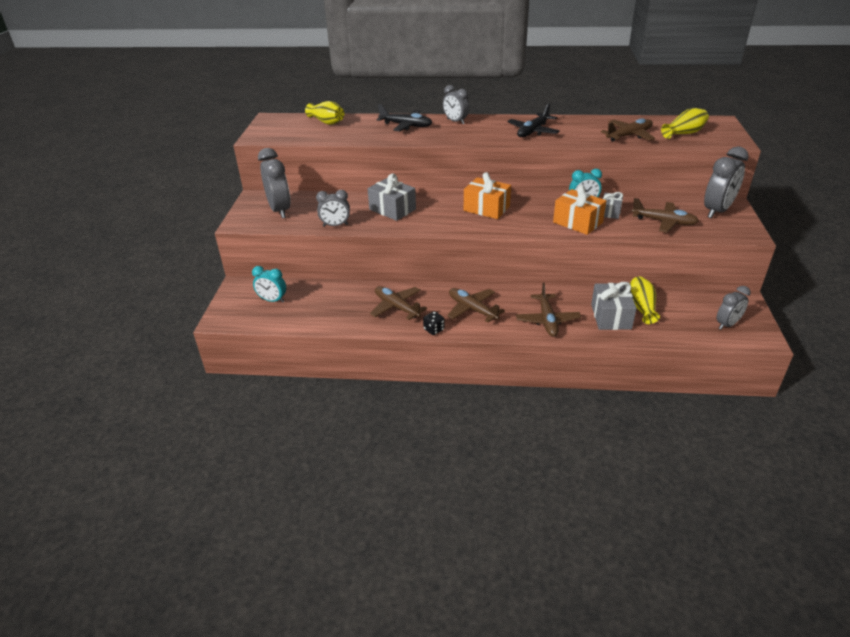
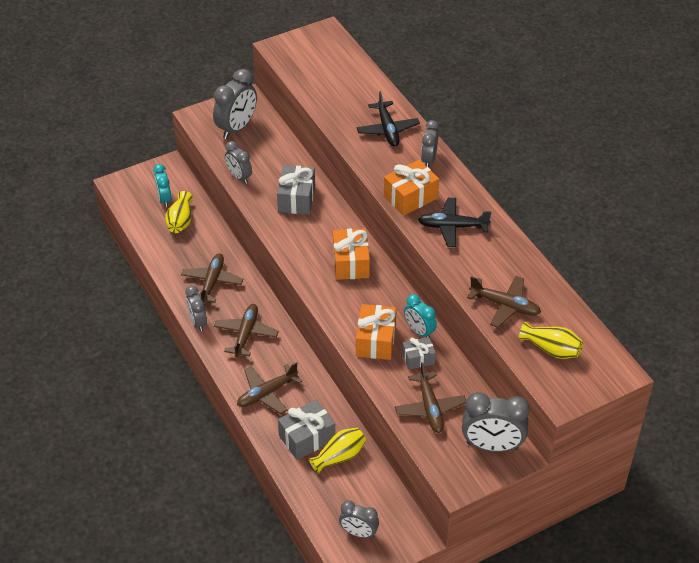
camera: 55 degrees right, 10 degrees up
yellow vase [305,101,344,125] -> yellow vase moved to [165,191,193,233]
black dice [423,311,445,335] -> grey clock [185,286,207,331]
none -> orange gift [384,160,439,216]

